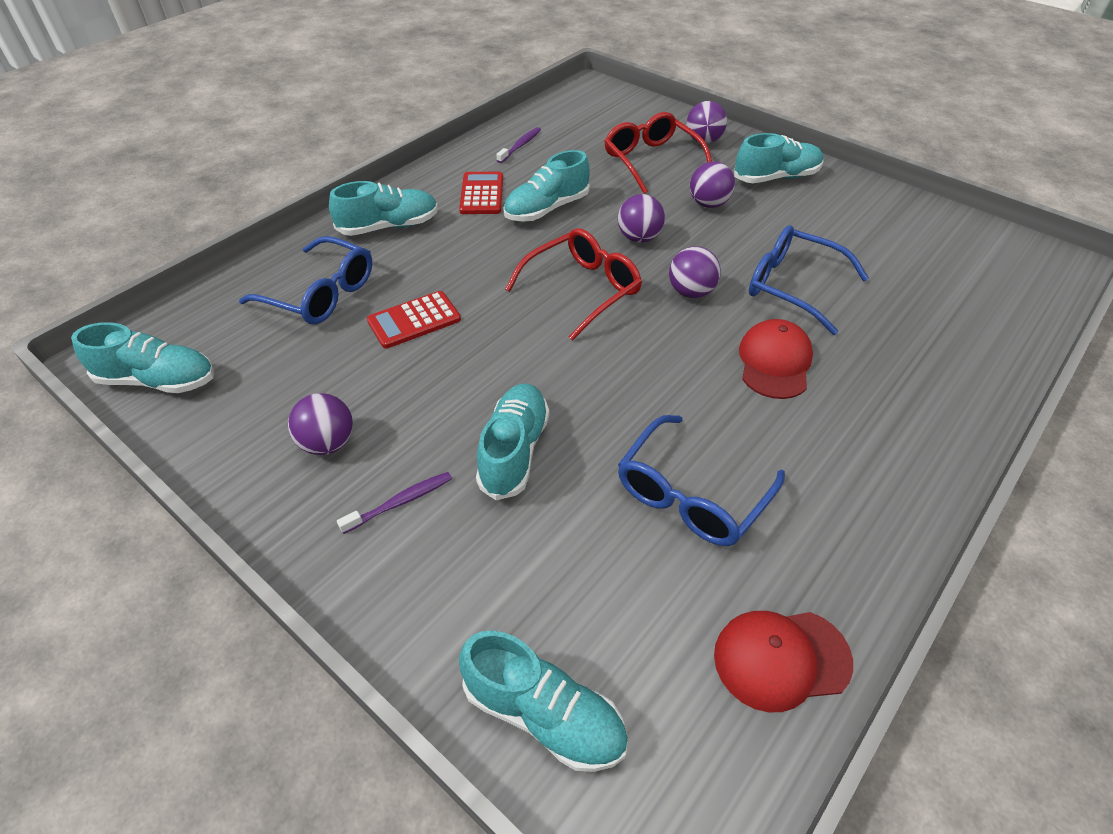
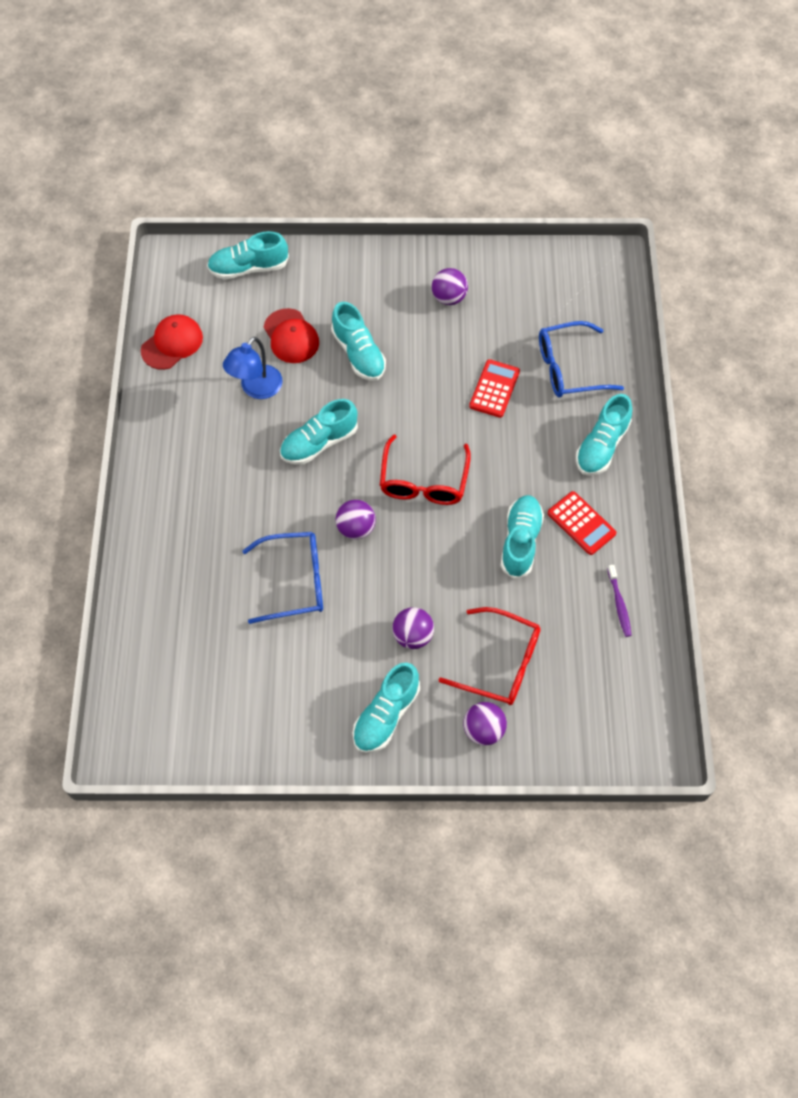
camera: 140 degrees right, 15 degrees up
turquoise shoe [71,322,214,393] -> turquoise shoe moved to [280,399,358,465]
purple toothbrush [337,472,452,534] -> none
purple ball [618,194,665,243] -> none
blue glasses [618,415,785,546] -> blue lamp [223,337,283,399]
red cap [739,319,813,399] -> red cap moved to [264,308,319,363]

